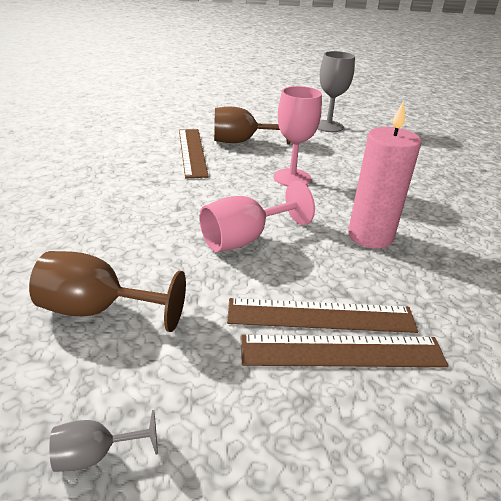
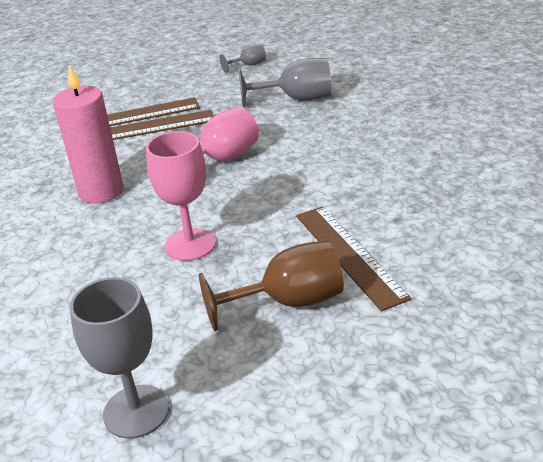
camera: 170 degrees right, 0 degrees up
brown goblet [29,251,186,332] -> grey goblet [238,58,331,107]

